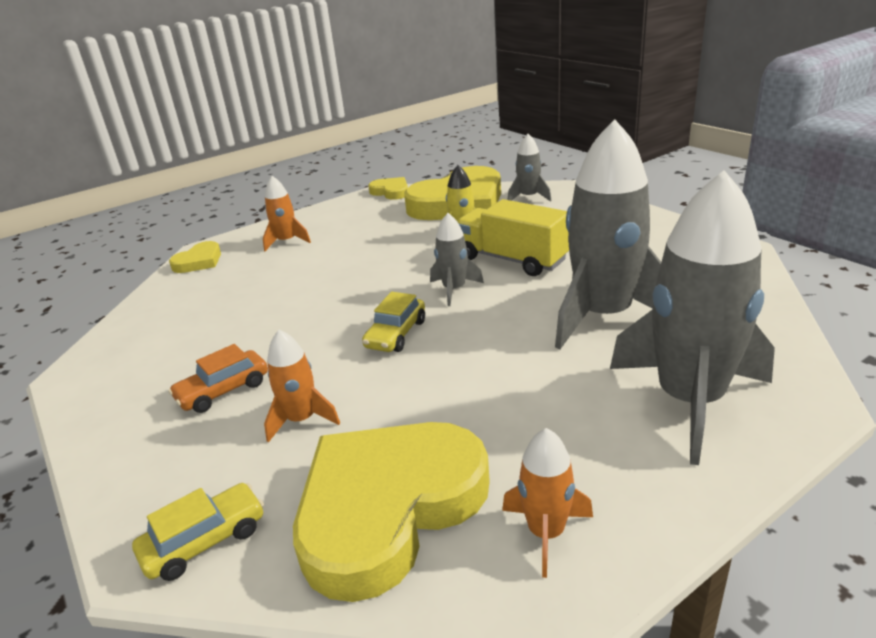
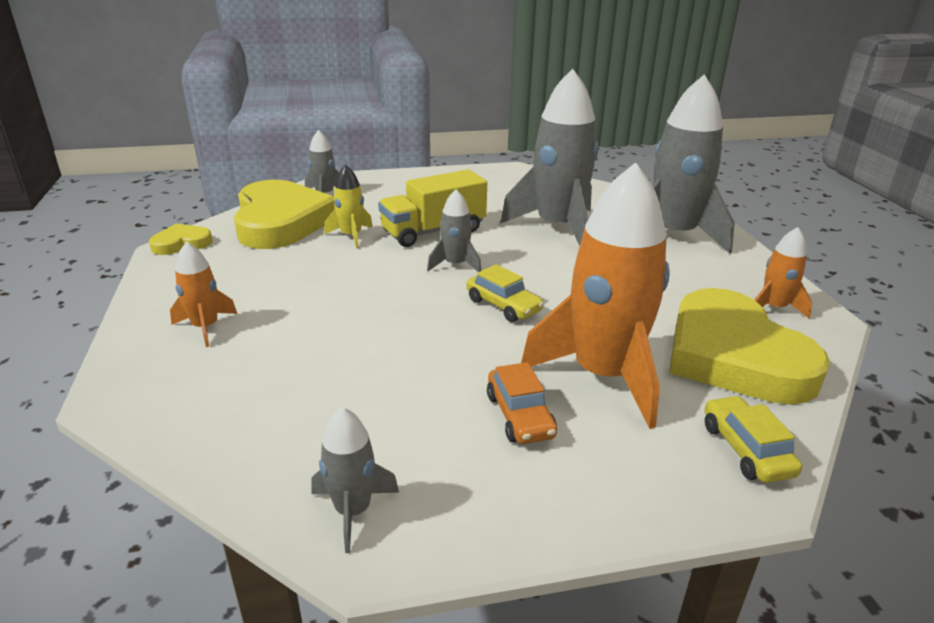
camera: 70 degrees left, 0 degrees up
yellow heart [169,241,221,273] -> none
orange rocket [264,330,340,443] -> orange rocket [521,162,670,429], size x2.12
none -> grey rocket [311,407,399,553]

